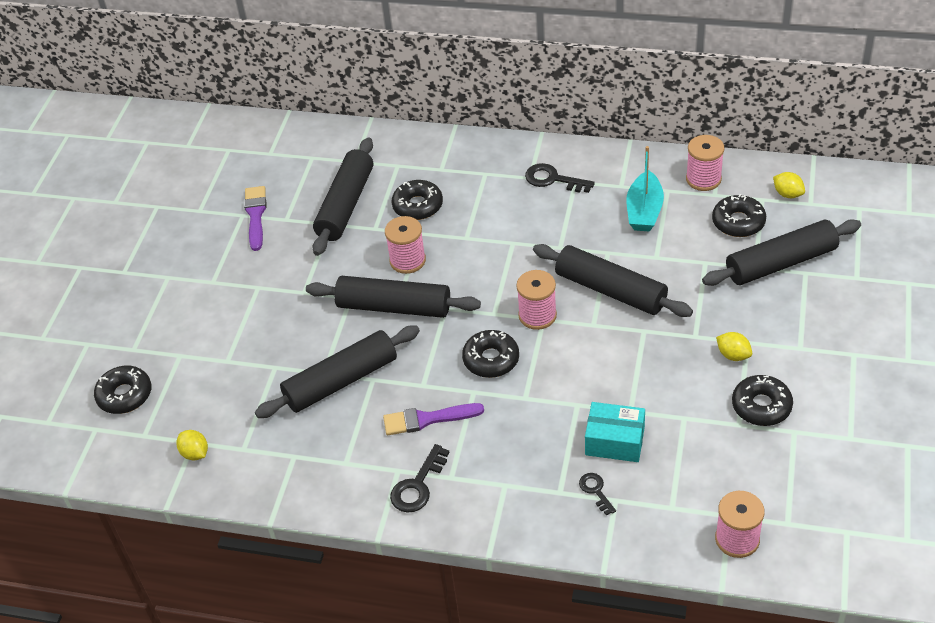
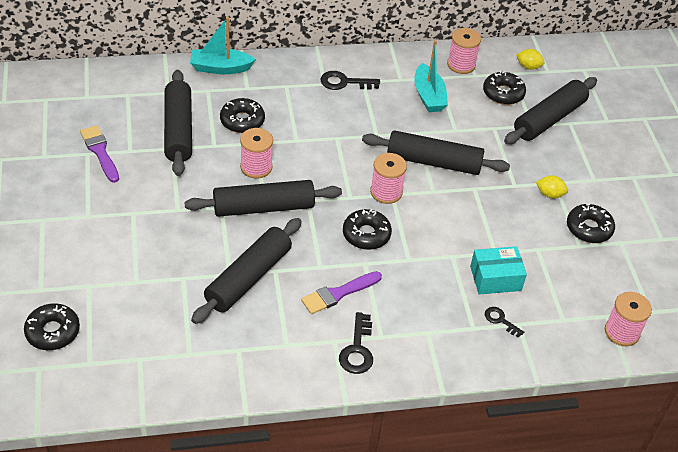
camera: 30 degrees left, 0 degrees up
yellow lemon [177,430,208,460] -> none
none -> turquoise boat [190,17,256,74]

